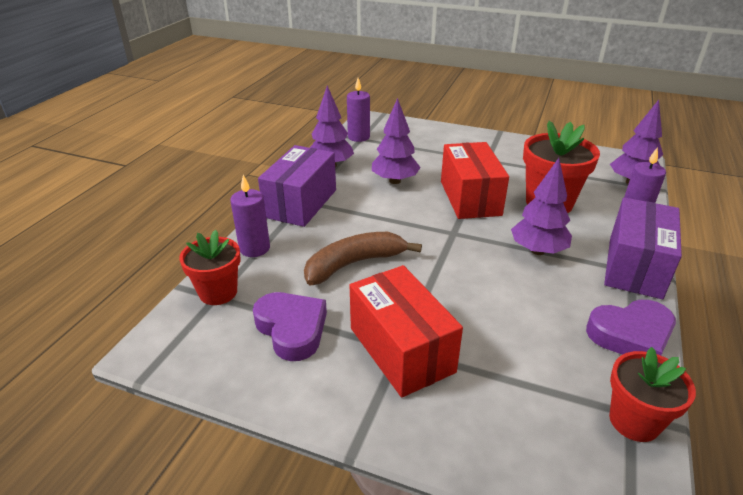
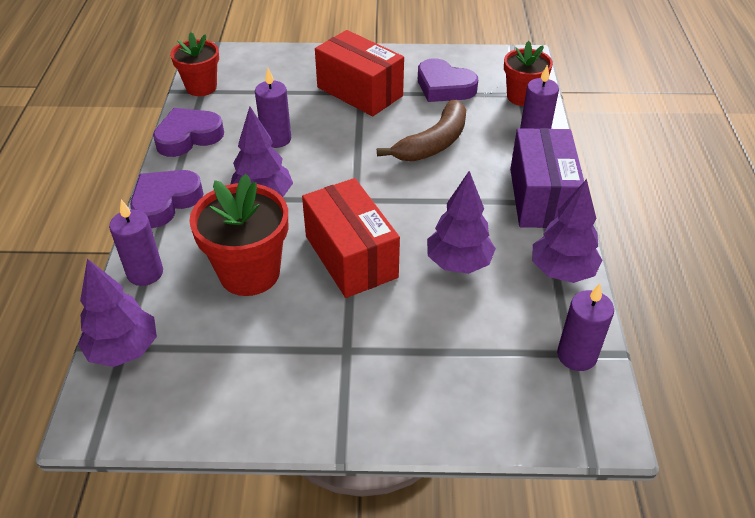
camera: 160 degrees right, 10 degrees up
purple box [604,197,682,299] -> purple heart [130,170,204,228]
none -> purple candle [255,68,291,148]

